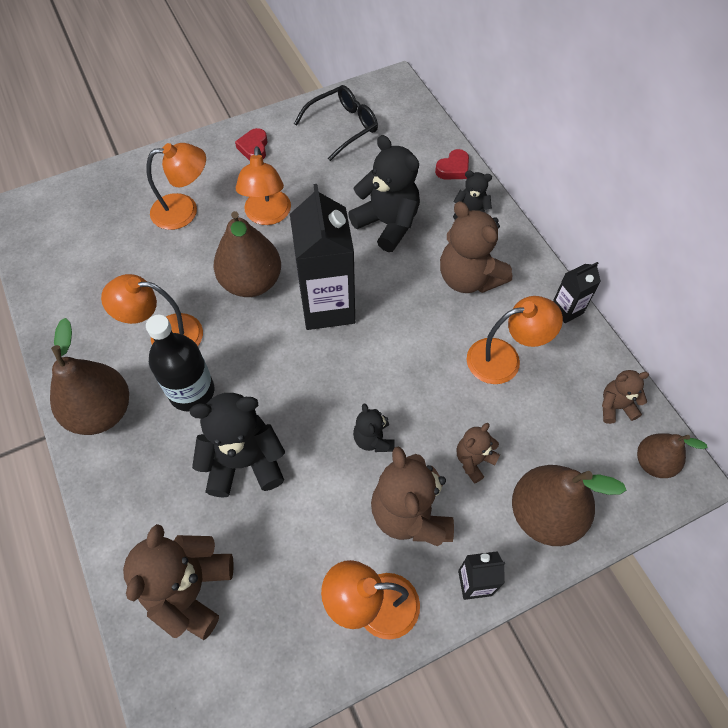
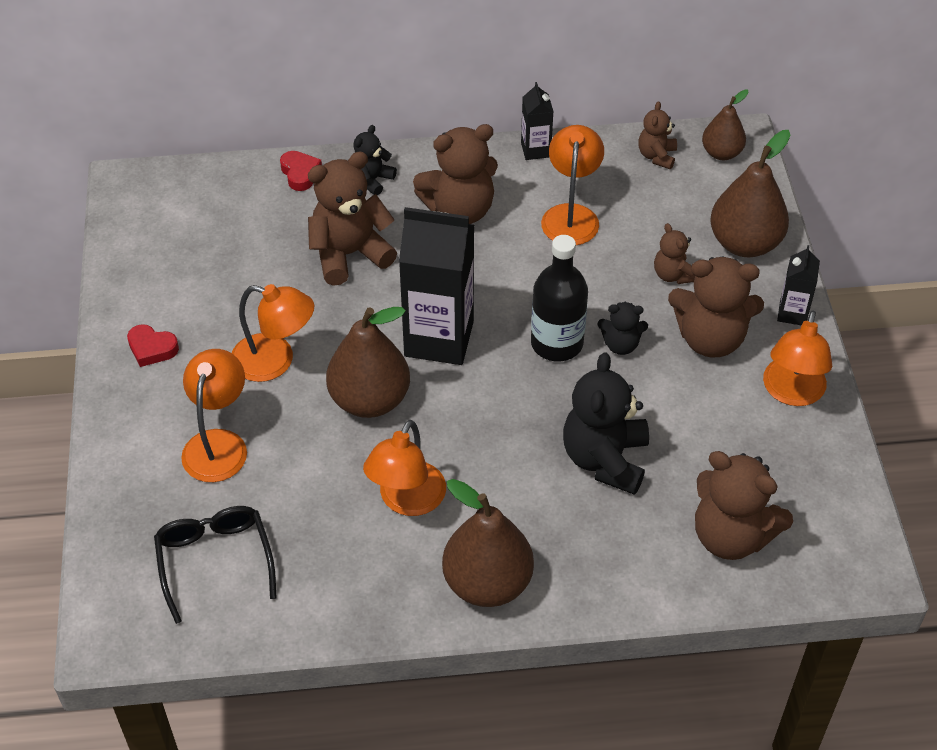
camera: 70 degrees left, 10 degrees down
black bottle [146,315,214,412] -> black bottle moved to [531,235,588,361]
black glasses [294,85,378,161] -> black glasses moved to [154,506,277,624]
black teddy bear [348,135,420,252] -> brown teddy bear [308,151,397,286]

